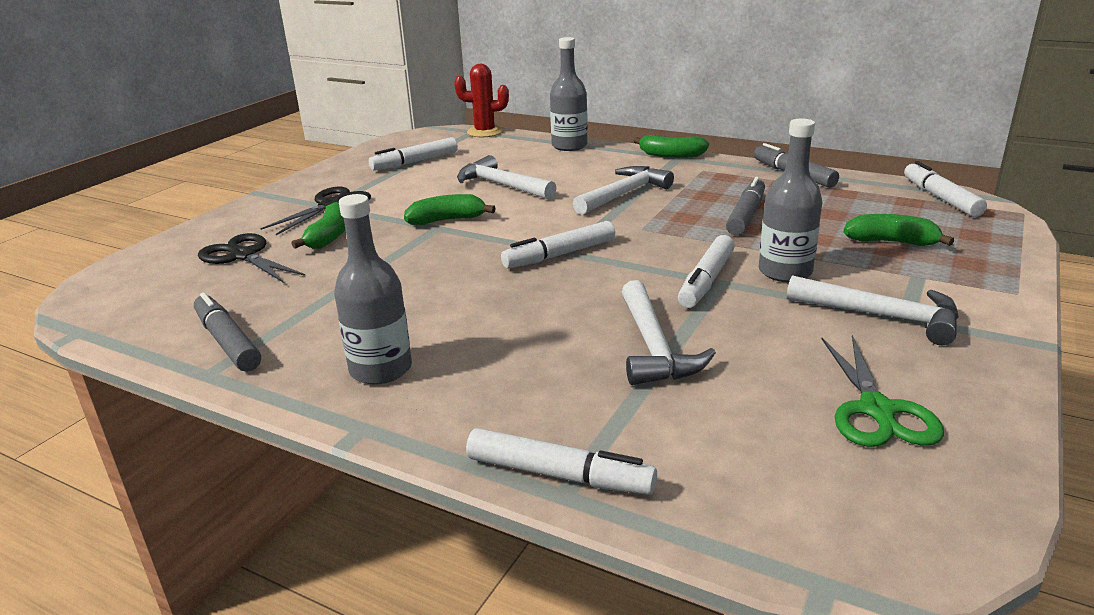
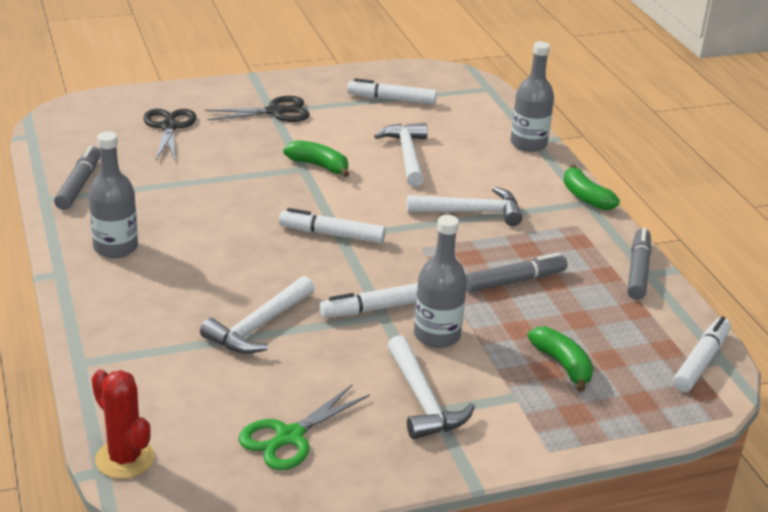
camera: 40 degrees right, 5 degrees up
green banana [291,202,346,249] -> none
red cactus [454,64,509,137] -> red cactus moved to [92,369,155,479]
white marker [466,428,657,495] -> none

